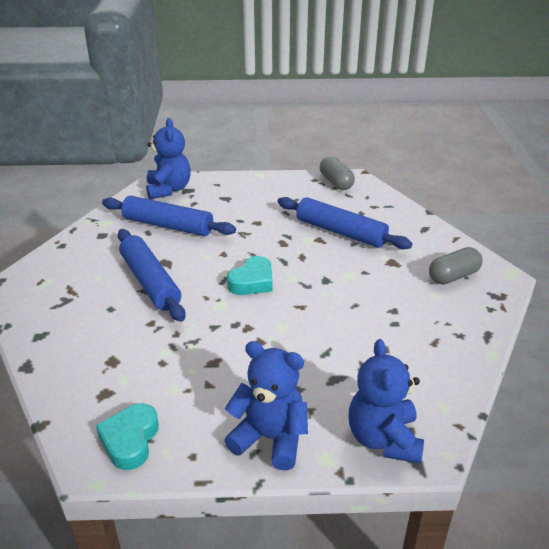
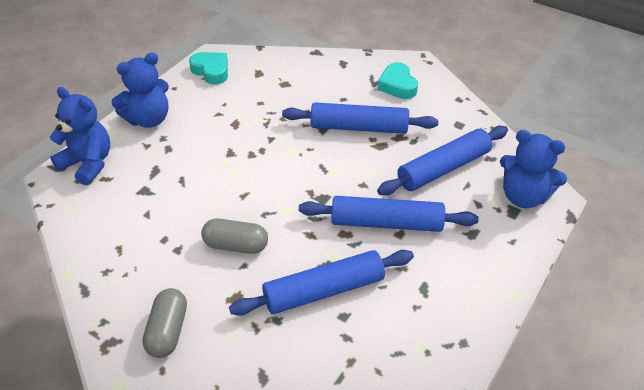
camera: 125 degrees right, 10 degrees up
turquoise heart [227,256,272,295] -> turquoise heart moved to [377,62,418,99]
grey capsule [320,156,355,190] -> grey capsule moved to [201,219,268,254]
none -> blue rolling pin [299,196,479,232]

